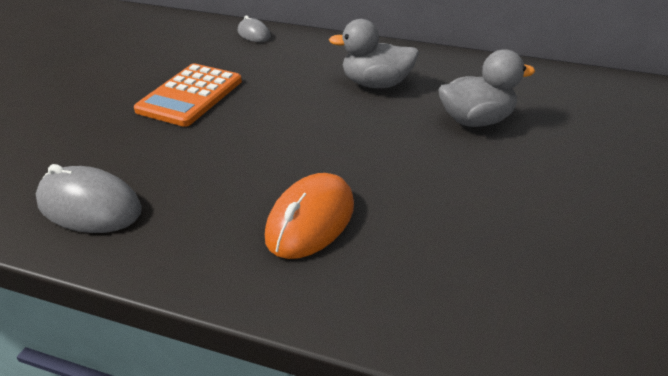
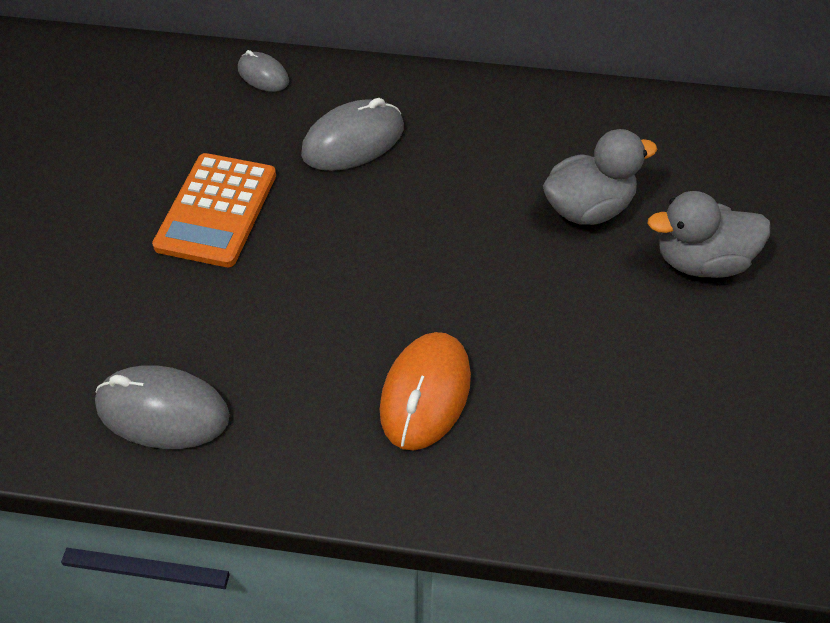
camera: 10 degrees left, 15 degrees up
grey duck [329,19,419,88] -> grey duck moved to [647,191,771,278]
none -> grey mouse [301,98,404,171]

